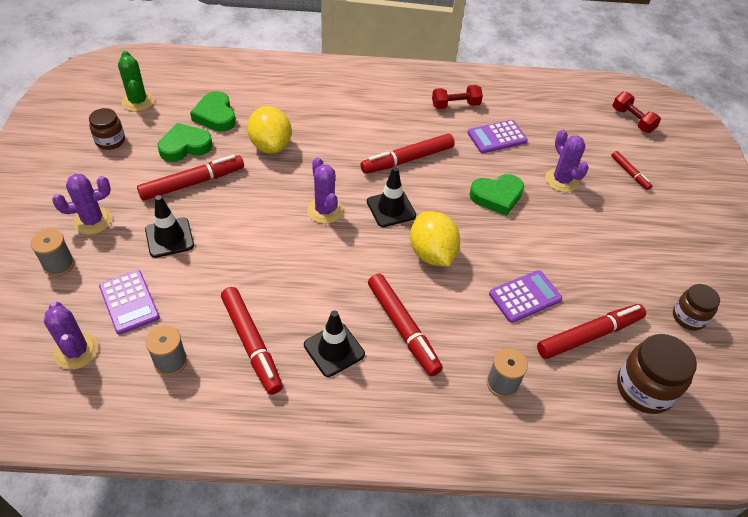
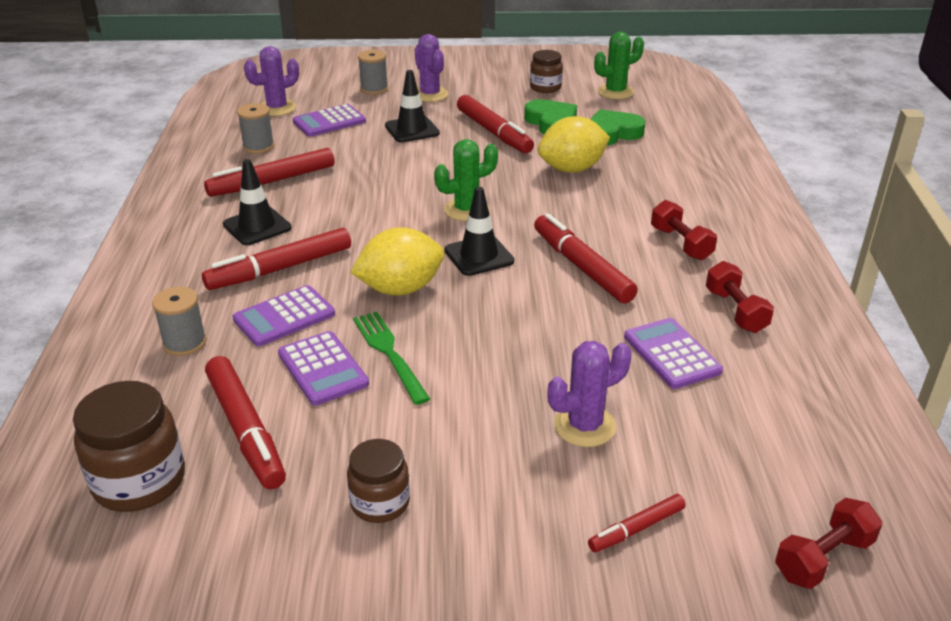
camera: 90 degrees right, 15 degrees down
purple cactus [307,157,343,224] -> green cactus [434,139,498,221]
green heart [469,174,524,216] -> none
brown jar [673,284,720,330] -> brown jar moved to [347,439,410,523]
none -> purple calculator [233,285,335,346]
none -> green fork [353,312,430,405]
none -> red dumbbell [651,200,717,260]

